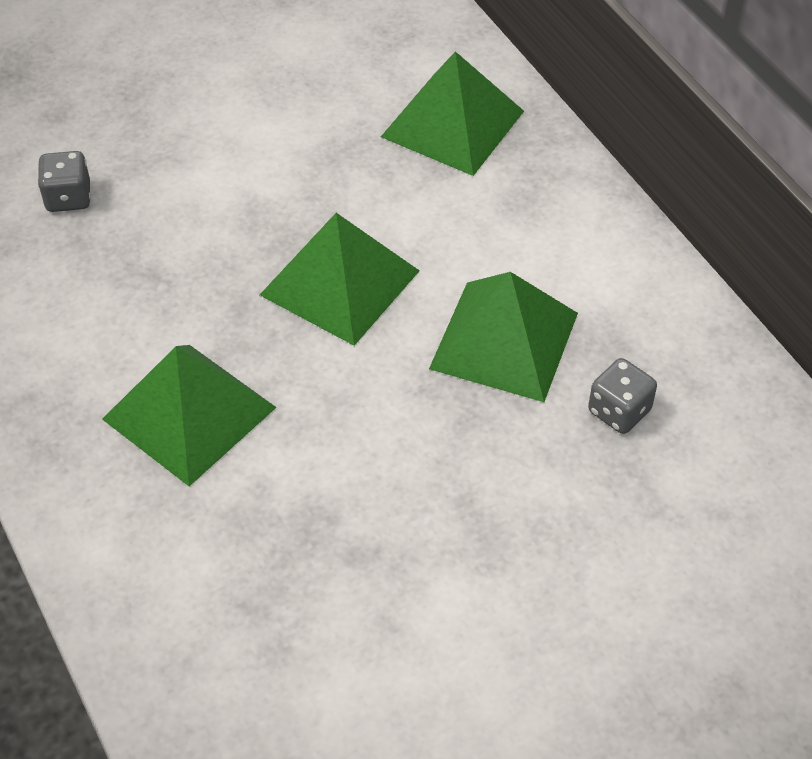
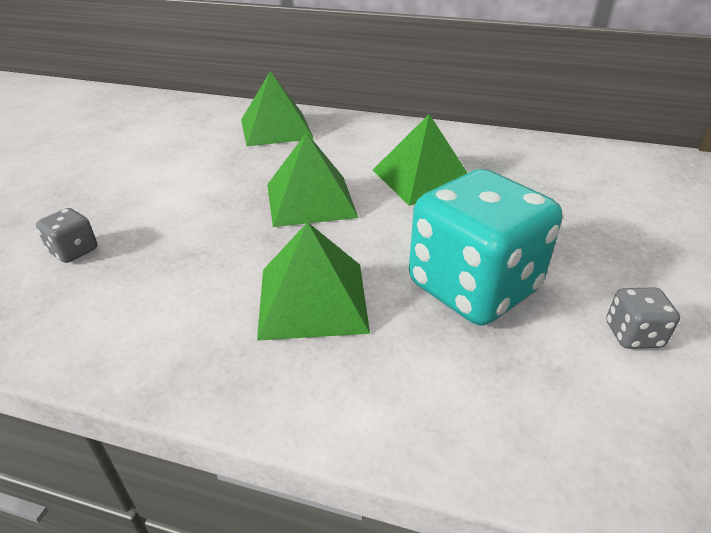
camera: 45 degrees left, 15 degrees down
grey dice [588,358,657,434] -> grey dice moved to [606,287,680,349]
none -> turquoise dice [409,169,562,325]

